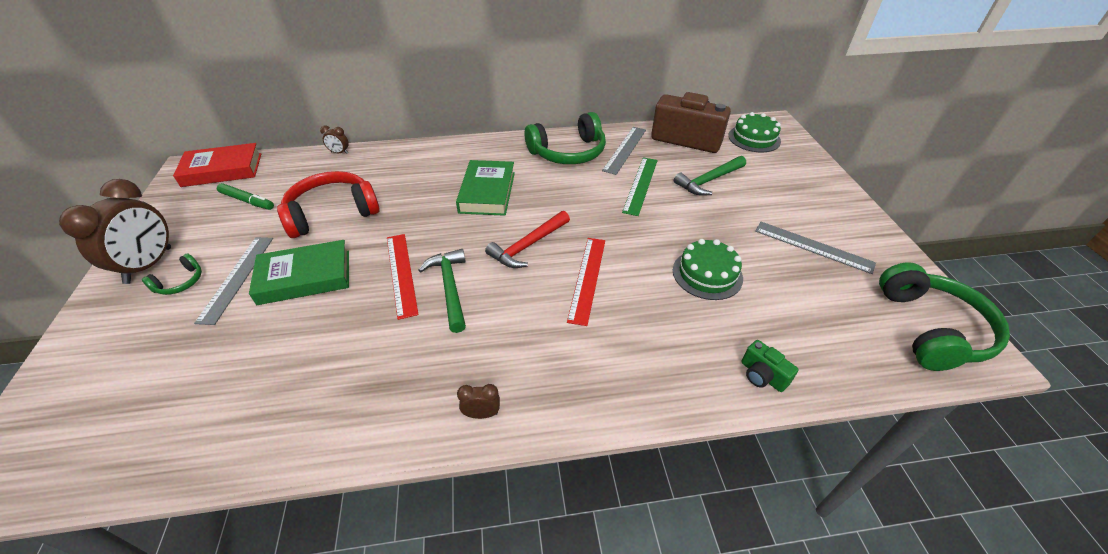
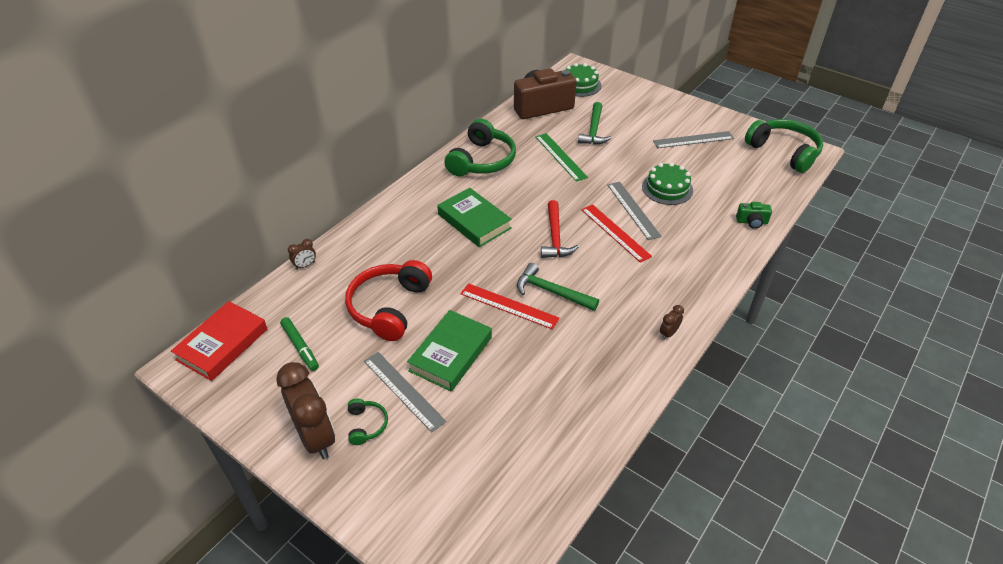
camera: 45 degrees left, 0 degrees up
green marker [217,183,274,210] -> green marker turned 75 degrees clockwise [280,317,319,371]
grey ruler [602,127,646,175] -> grey ruler moved to [607,182,662,240]

